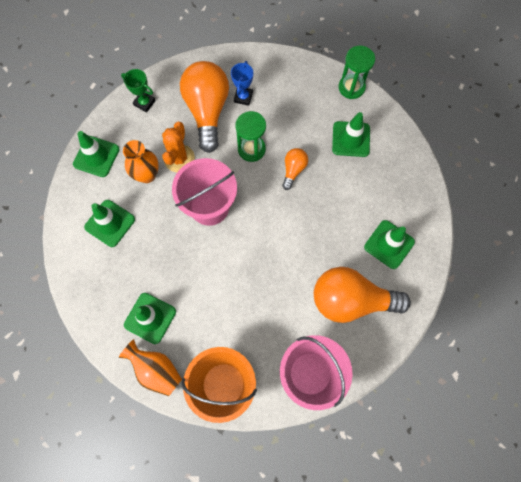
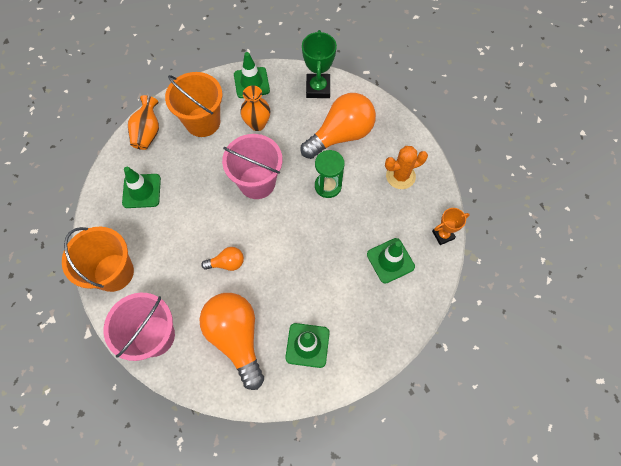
camera: 60 degrees right, 5 degrees down
green traffic cone [84,200,135,247] -> orange bucket [165,72,222,137]
orange vase [119,339,182,396] -> orange vase moved to [128,95,159,150]
green trophy [121,69,156,112] -> green trophy [302,30,337,98], size x1.60
orange cactus [162,122,195,172] -> orange cactus moved to [385,146,428,189]
blue trophy [231,61,253,106] -> none
orange light bulb [282,148,308,190] -> orange light bulb moved to [201,247,244,271]
green hourglass [338,46,375,99] -> orange trophy [432,208,470,245]

